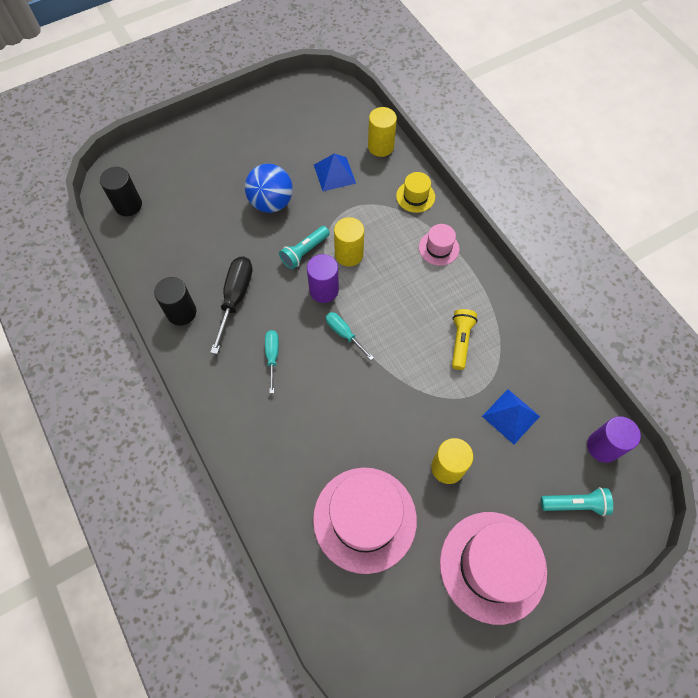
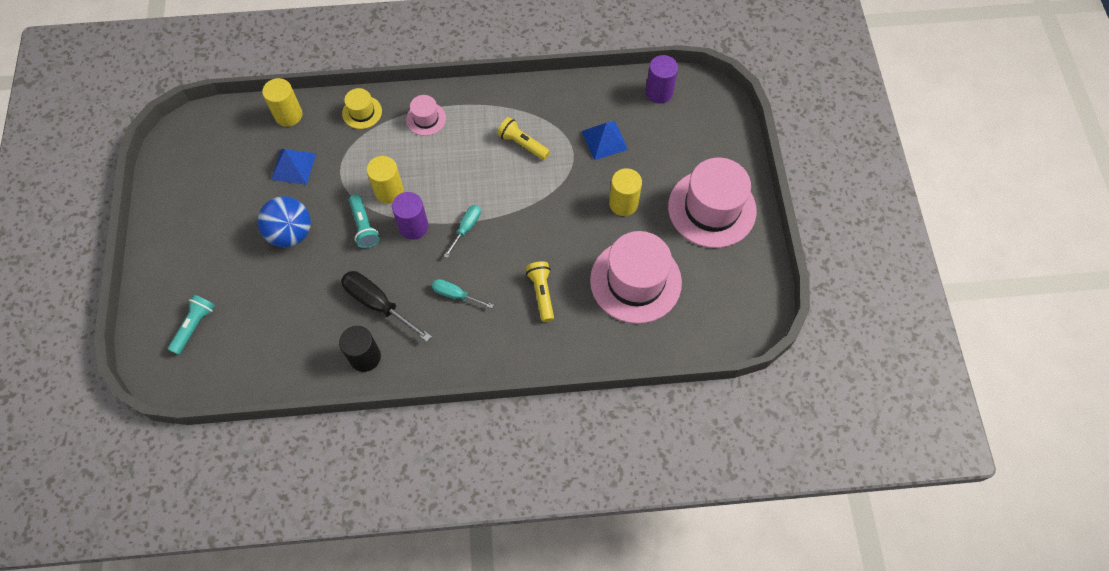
camera: 65 degrees left, 0 degrees up
black cylinder [100,167,142,216] -> none
turquoise screwdriver [326,312,374,360] -> turquoise screwdriver turned 135 degrees clockwise [444,205,481,258]
turquoise flashlight [541,487,613,516] -> turquoise flashlight moved to [168,294,215,355]
none -> yellow flashlight [526,261,554,322]

